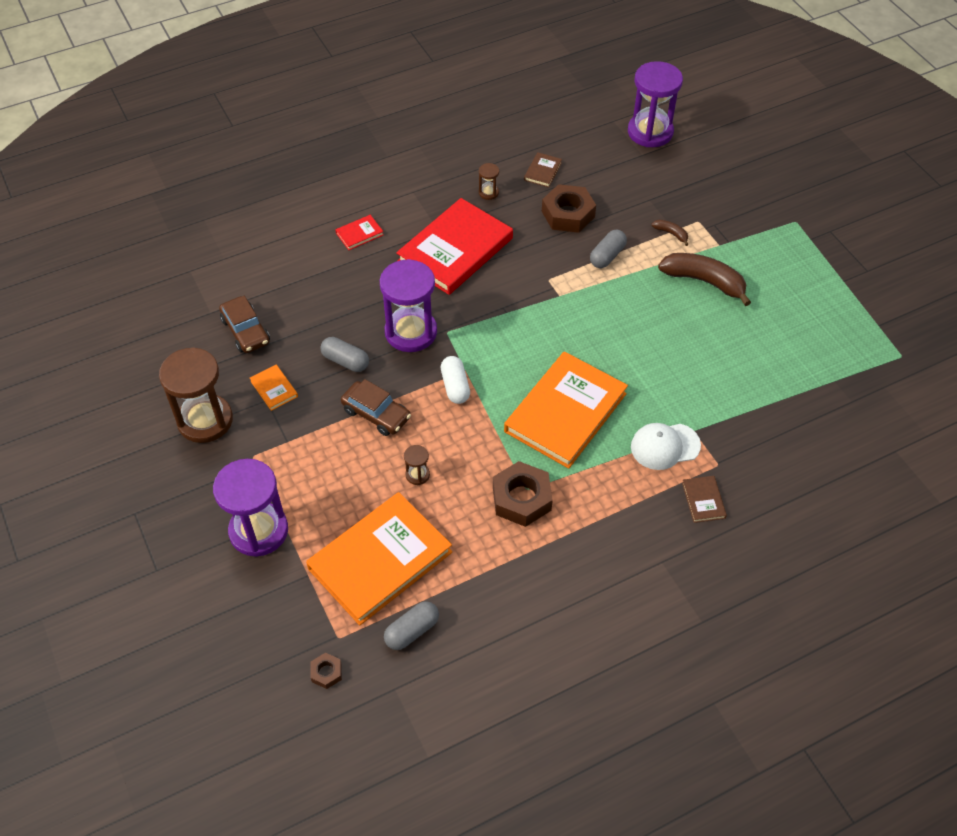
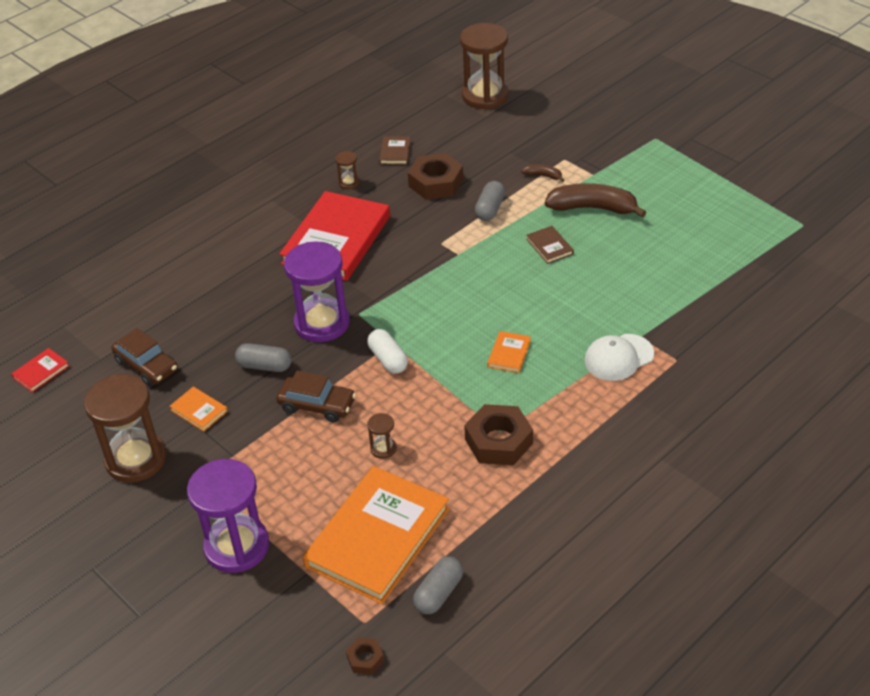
camera: 15 degrees left, 10 degrees down
red book [335,215,384,250] -> red book moved to [11,348,69,393]
orange book [504,351,628,469] -> orange book [487,331,531,373], size x0.41
purple hourglass [628,61,683,147] -> brown hourglass [460,23,508,109]
brown book [682,476,727,523] -> brown book moved to [526,226,574,264]

